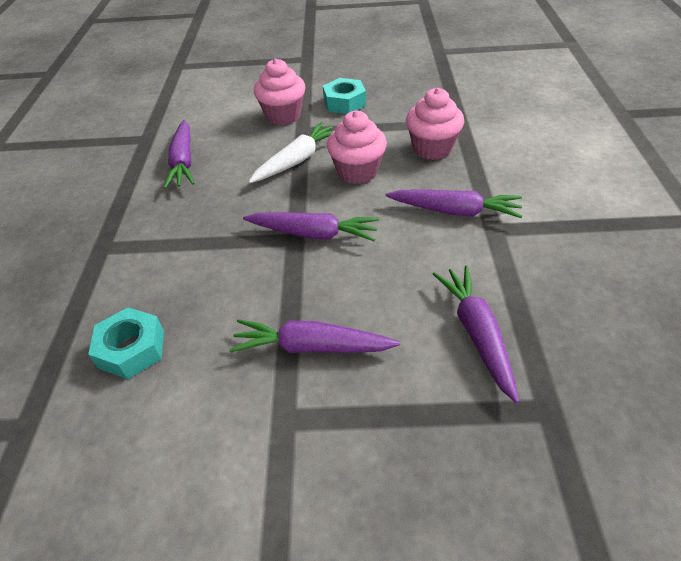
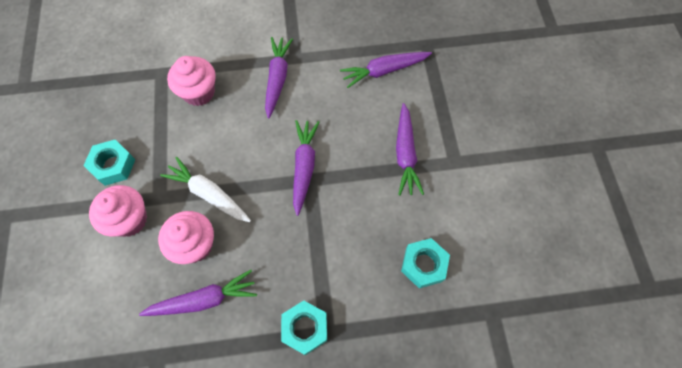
camera: 100 degrees left, 20 degrees up
pink cupcake [327,111,387,184] -> pink cupcake moved to [158,211,214,264]
none -> turquoise nut [281,300,327,355]

